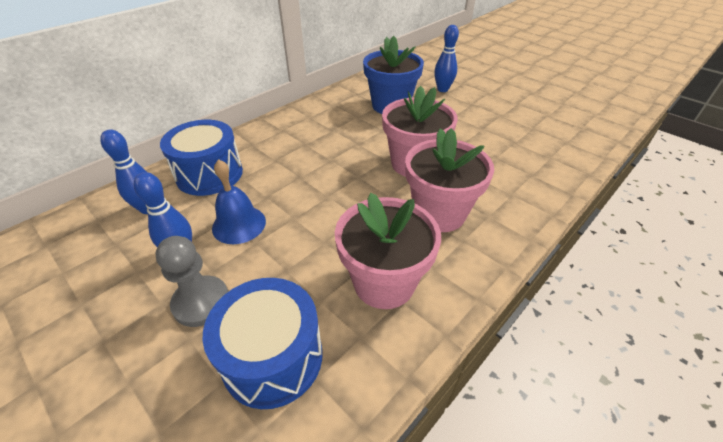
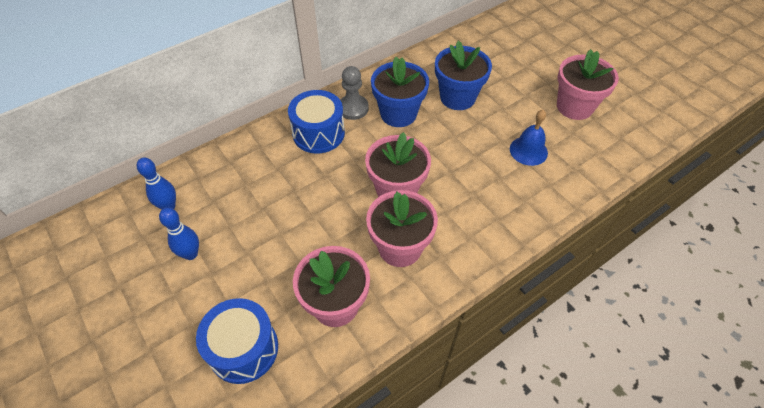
camera: 10 degrees right, 10 degrees up
grey pawn [155,236,228,327] -> grey pawn moved to [340,66,369,120]
blue drum [160,120,243,196] -> blue drum moved to [288,90,345,153]
blue bell [212,159,266,244] -> blue bell moved to [510,110,548,166]
blue bowling pin [434,25,459,92] -> blue flower pot [435,41,492,110]
none -> pink flower pot [557,49,619,120]

